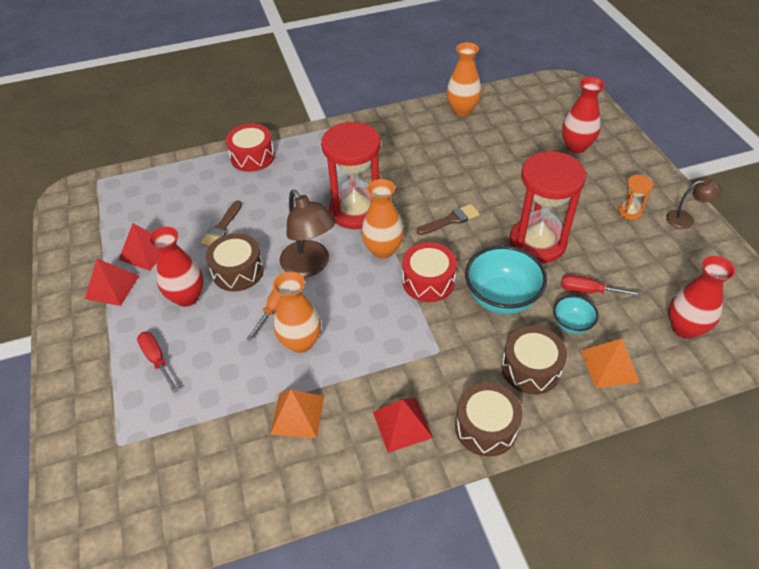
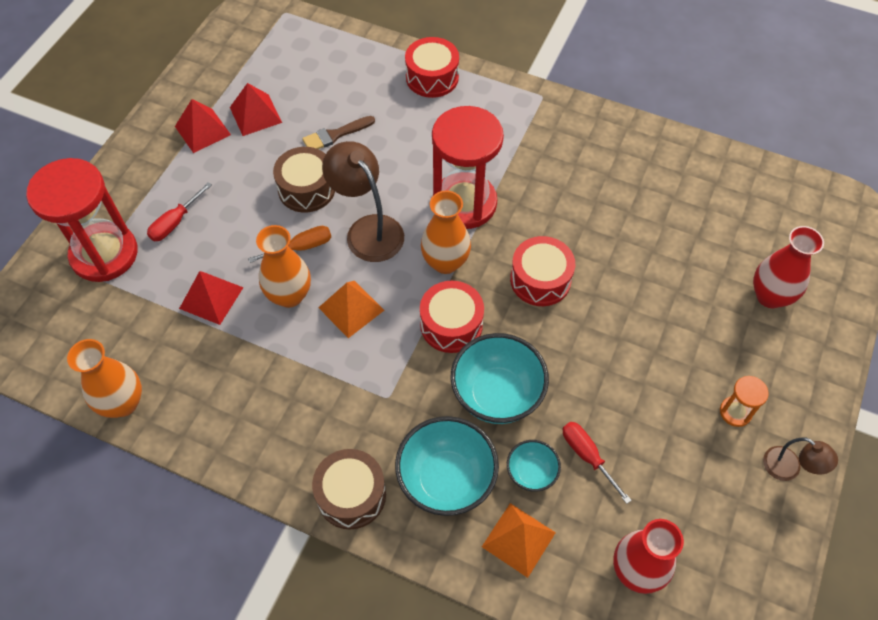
camera: 40 degrees right, 10 degrees up
red screwdriver [137,332,178,393] -> red screwdriver turned 150 degrees counterclockwise [147,182,212,241]
red vase [148,227,204,307] -> none
orange pyramid [270,389,324,438] -> orange pyramid moved to [318,281,384,338]
brown lamp [280,190,336,277] -> brown lamp turned 135 degrees clockwise [322,141,404,262]
red pyramid [373,398,433,453] -> red pyramid moved to [179,271,244,325]
brown brush [417,204,480,235] -> red drum [510,236,575,306]
orange vase [446,42,481,116] -> orange vase moved to [67,339,142,418]
brown drum [501,326,567,394] -> turquoise bowl [395,416,499,516]
red hourglass [510,151,586,263] -> red hourglass moved to [26,158,137,282]

